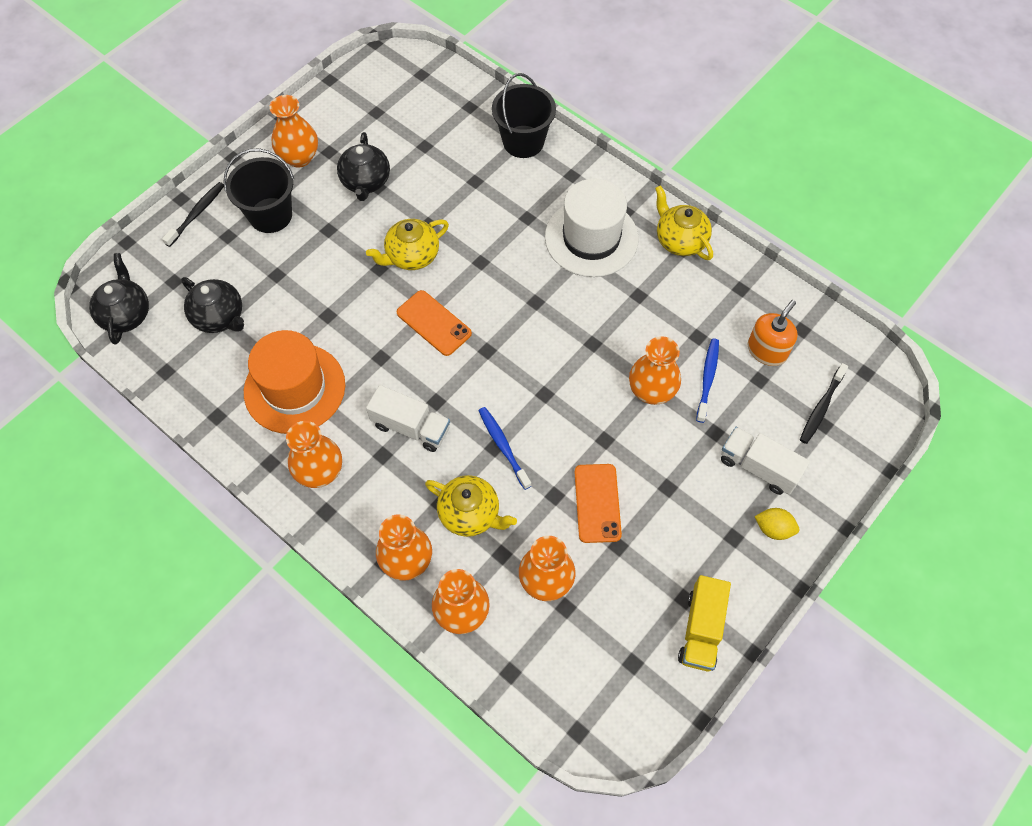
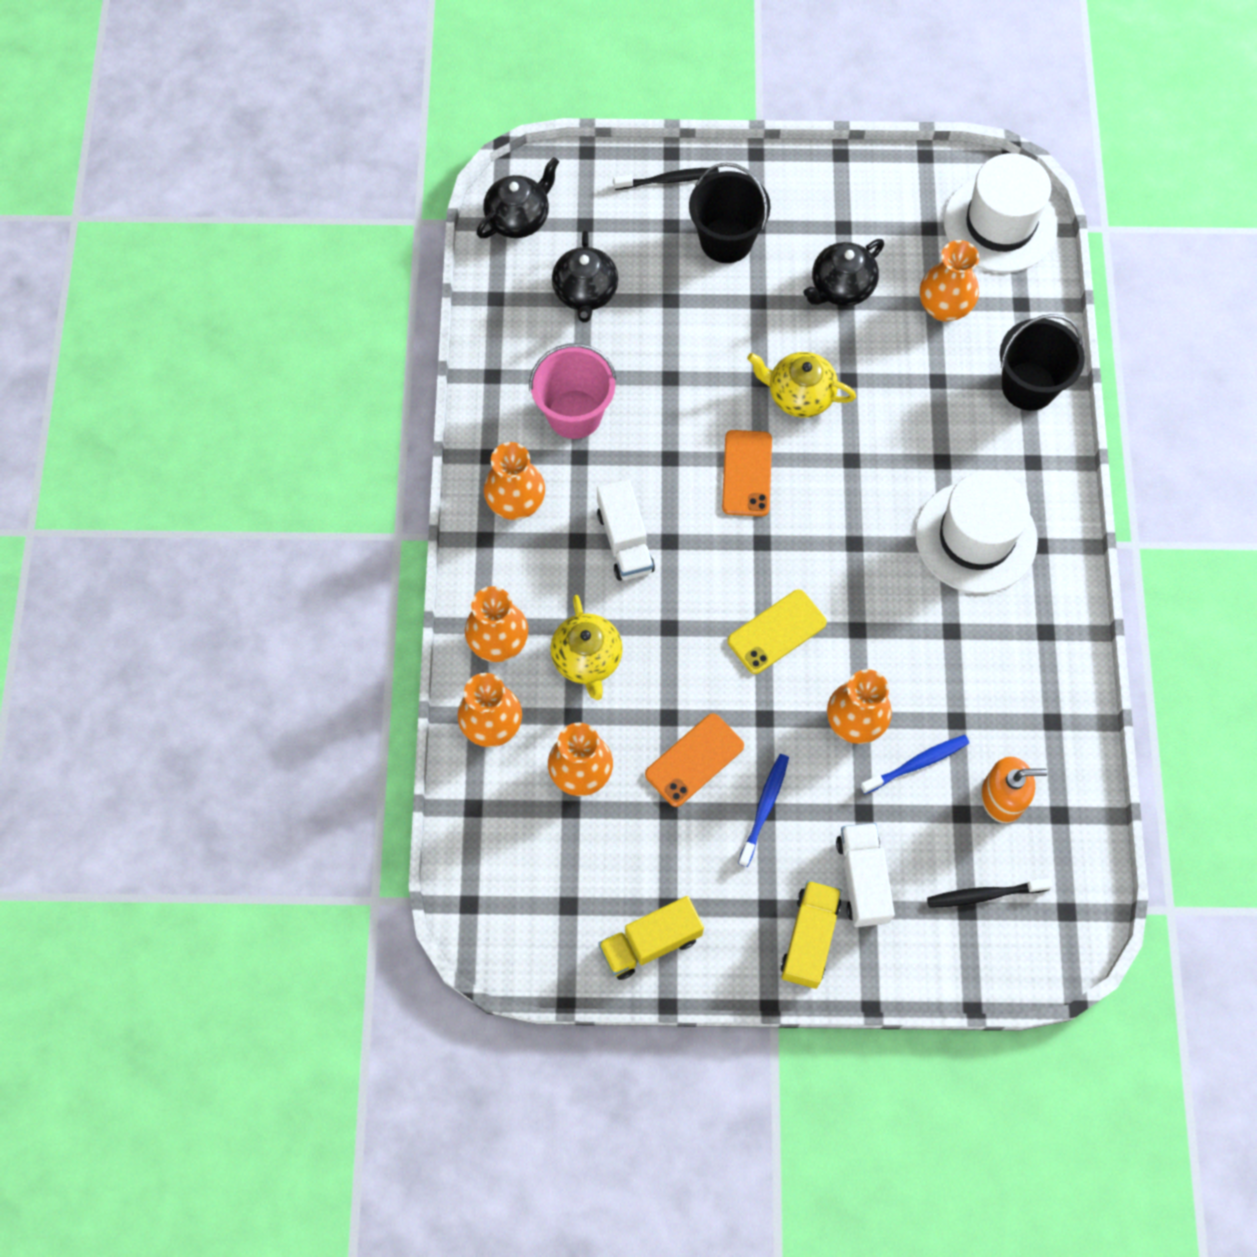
camera: 50 degrees right, 5 degrees up
orange hat [244,330,345,434] -> pink bucket [529,343,616,439]
orange vase [269,95,318,168] -> orange vase moved to [920,240,979,322]
blue toothbrush [478,407,531,490] -> blue toothbrush moved to [738,754,789,867]
yellow teapot [655,185,713,260] -> none
yellow lemon [754,508,799,540] -> yellow truck [781,880,841,989]
none -> yellow phone [727,589,827,674]
none -> white hat [944,153,1058,273]

